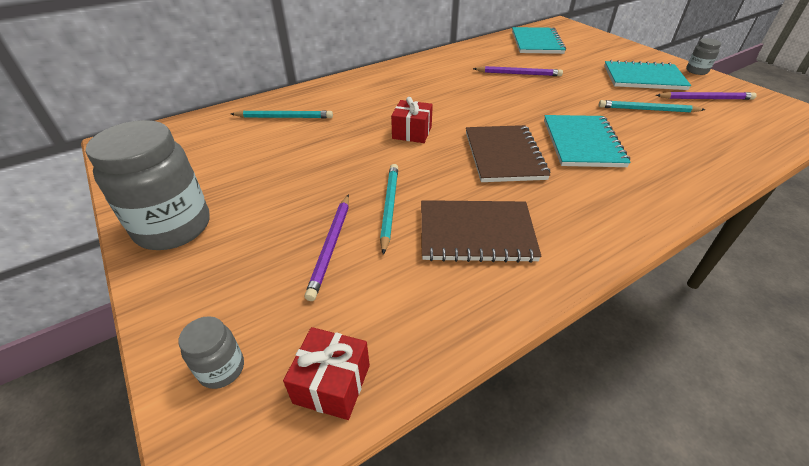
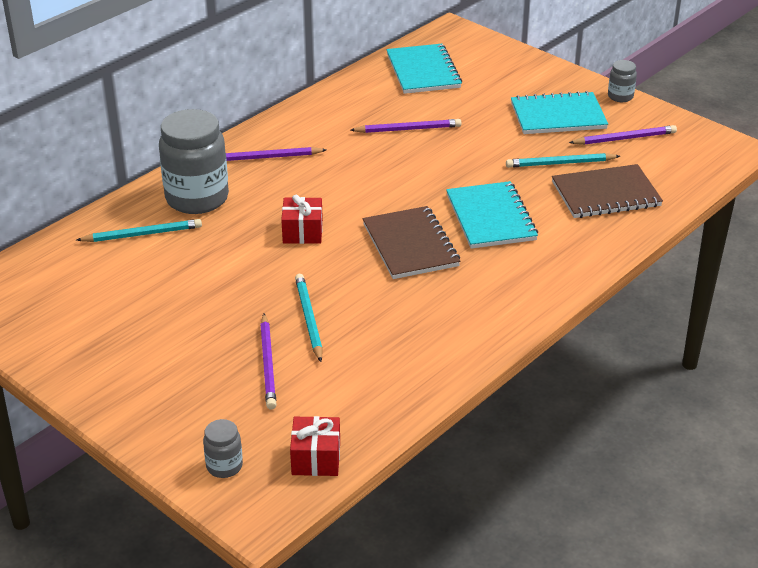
camera: 15 degrees left, 5 degrees down
grey jar [86,120,210,250] -> grey jar moved to [159,109,229,214]
brown notebook [421,200,542,263] -> brown notebook moved to [552,164,663,218]
none -> purple pencil [226,147,326,161]

